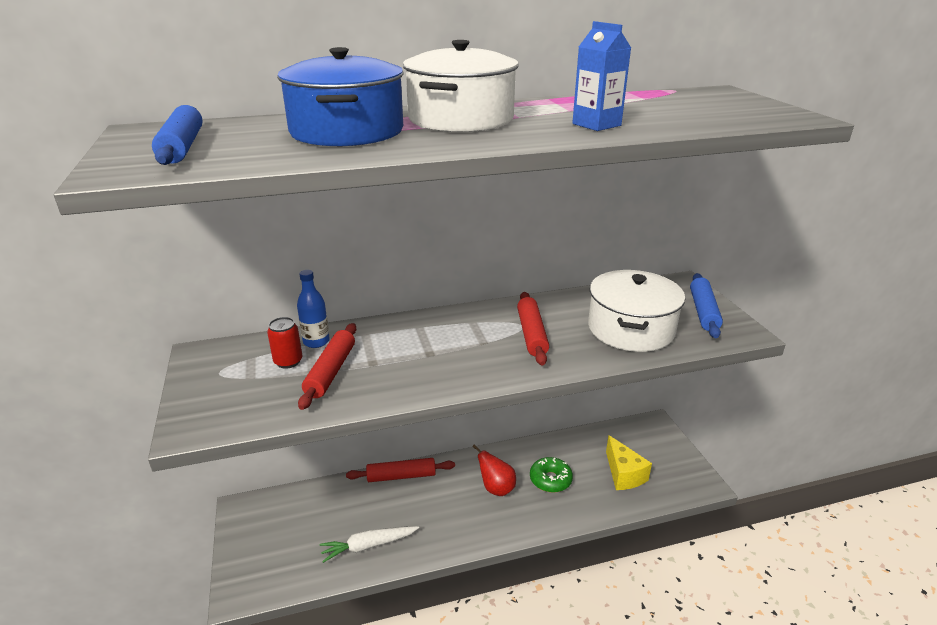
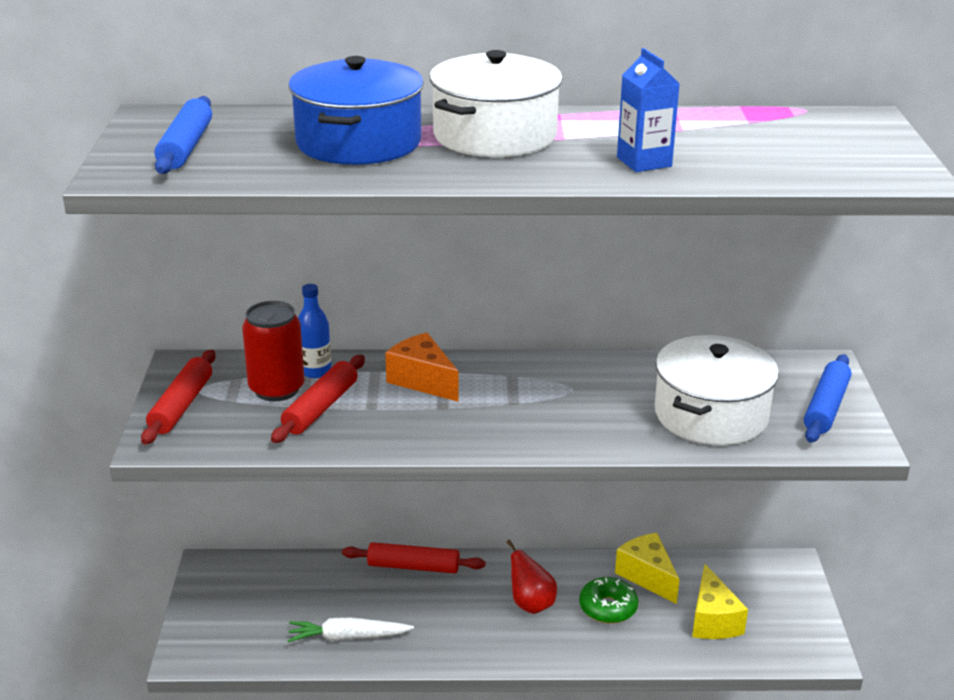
camera: 15 degrees right, 0 degrees up
red can [267,317,303,369] -> red can [242,301,305,401], size x1.64
red rolling pin [517,292,549,366] -> red rolling pin moved to [141,350,216,444]
none -> orange cheese [385,333,459,402]
none -> yellow cheese [615,533,680,604]

